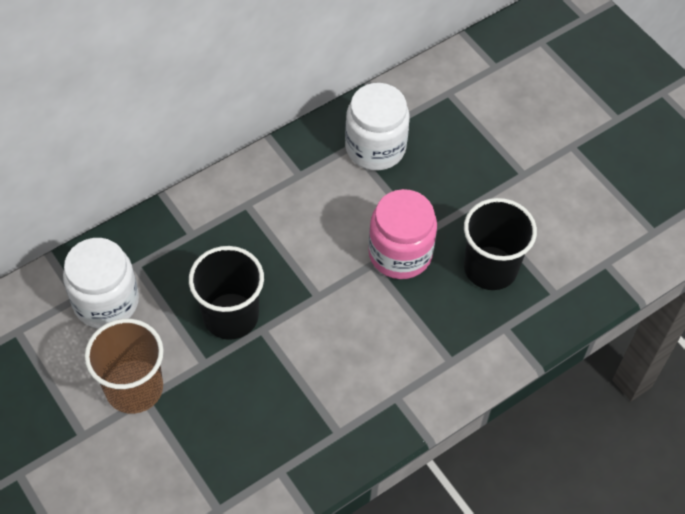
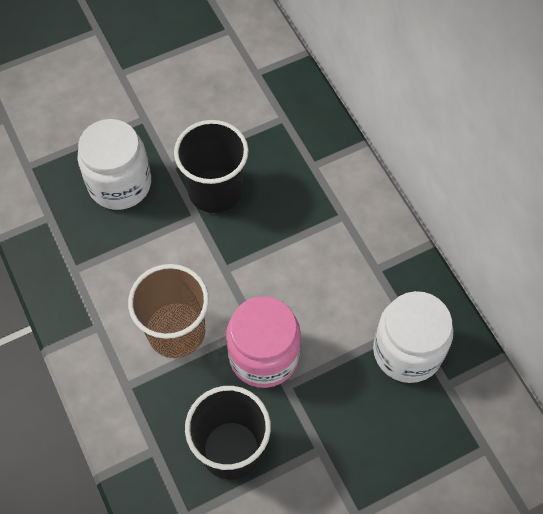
camera: 100 degrees right, 5 degrees up
white jar [63,238,139,329] -> white jar moved to [78,119,151,210]
brown cup [85,319,164,414] -> brown cup moved to [128,264,209,358]

